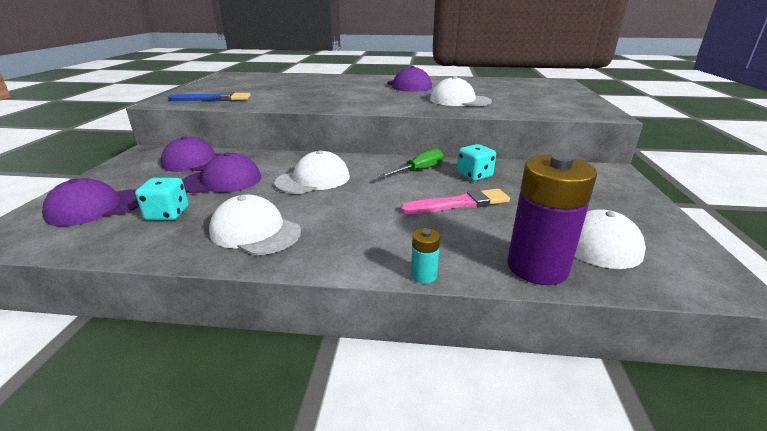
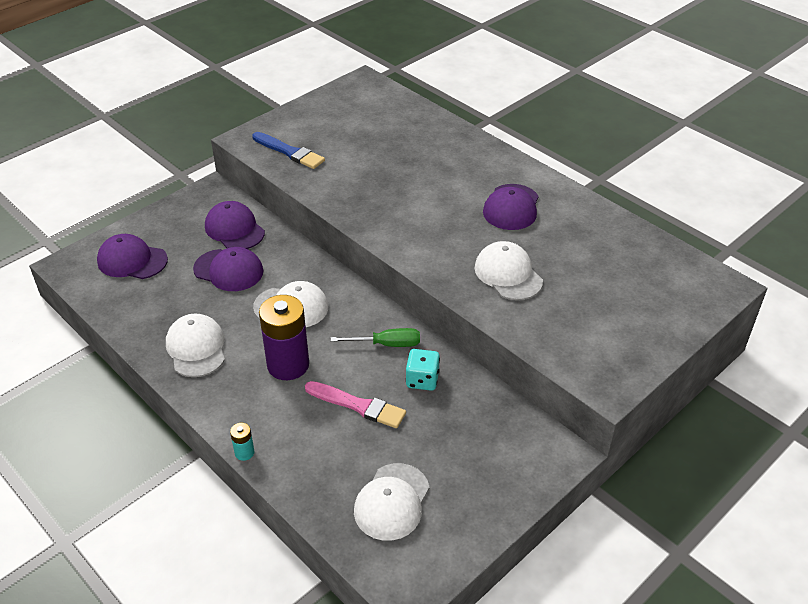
camera: 40 degrees right, 15 degrees up
turquoise dice [135,178,188,220] -> none
purple battery [507,154,597,285] -> purple battery moved to [259,295,309,380]

